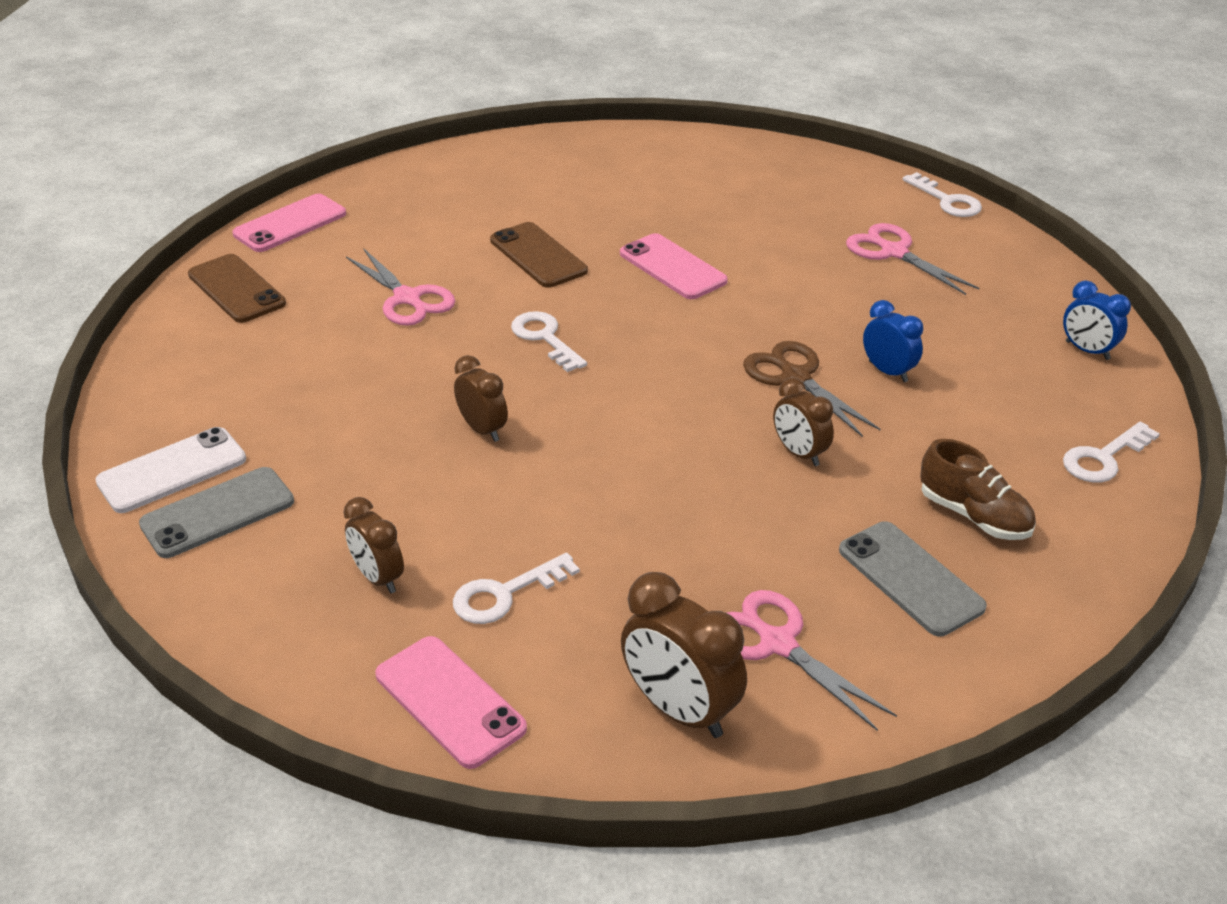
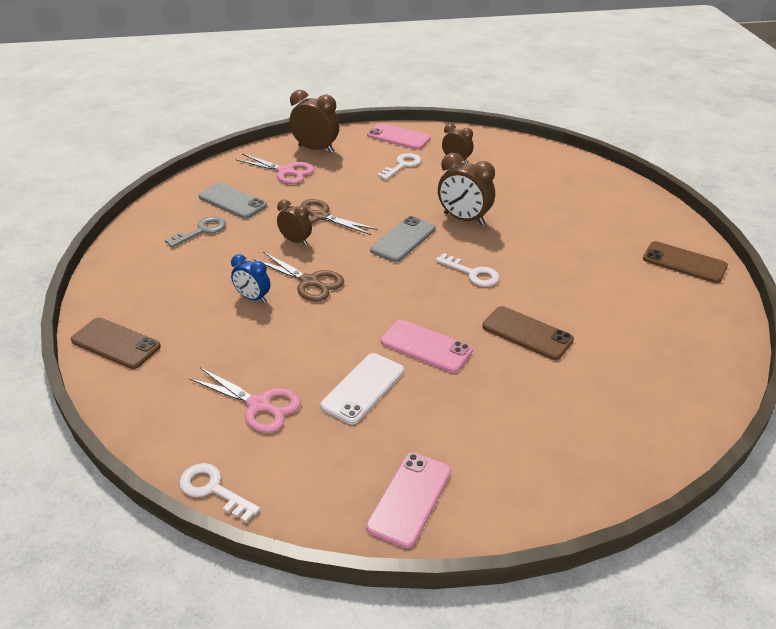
camera: 160 degrees right, 0 degrees up
white phone [95,427,246,513] -> white phone moved to [320,353,404,424]
grey phone [139,467,294,558] -> grey phone moved to [370,216,436,262]
pink phone [232,194,346,252] -> pink phone moved to [366,452,451,548]
pink scissors [346,248,455,326] -> none
brown clock [454,355,508,442] -> brown clock [438,153,495,225], size x1.61
brown shoe [920,439,1036,540] -> grey key [165,216,226,248]
blue clock [1063,280,1131,360] -> brown phone [71,318,161,369]
white key [1063,422,1160,483] -> none
none -> brown scissors [301,199,378,235]

